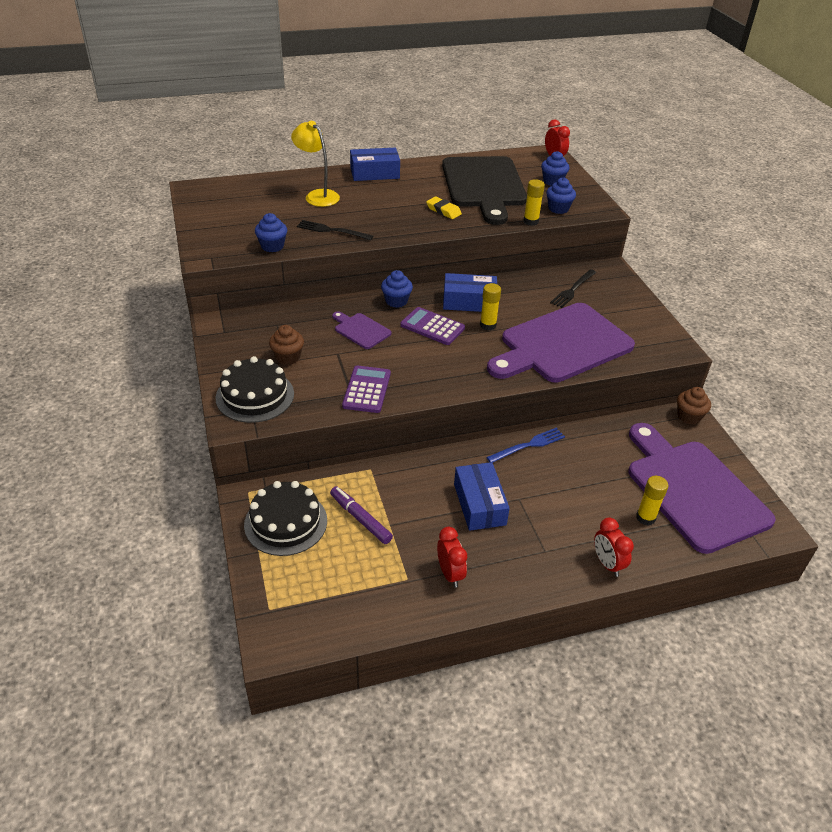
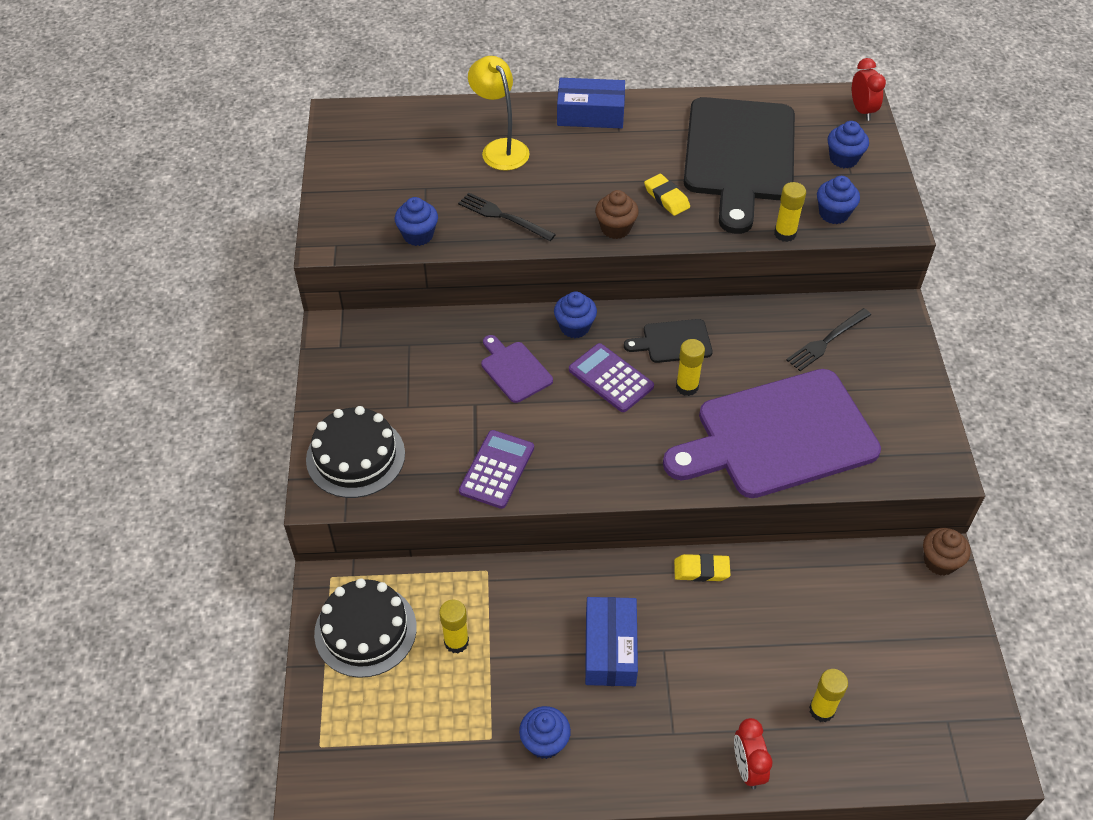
camera: 15 degrees right, 10 degrees up
brown cupcake [269,325,304,365] -> brown cupcake moved to [595,190,639,239]
purple marker [330,486,393,544] -> yellow glue stick [439,600,469,653]
red clock [437,527,467,587] -> blue cupcake [519,706,571,759]
blue box [443,273,498,312] -> black cutting board [624,319,713,363]
blue fork [486,428,565,463] -> yellow eraser [674,554,730,582]
purple cutting board [628,423,776,554] -> none

